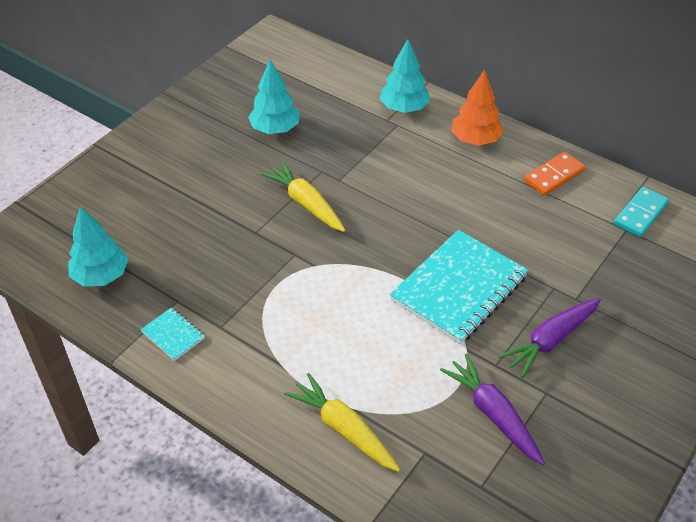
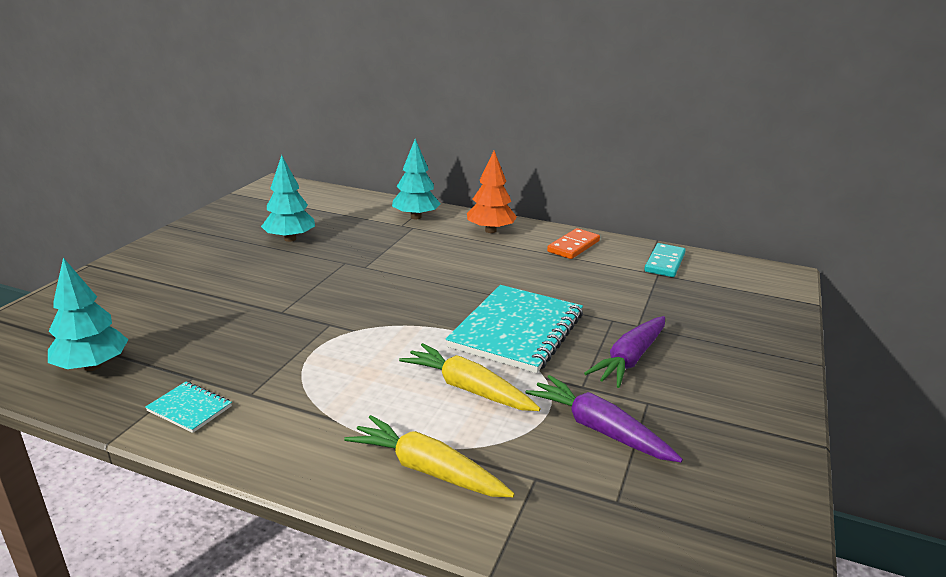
camera: 15 degrees left, 20 degrees down
yellow carrot [261,161,346,232] -> yellow carrot moved to [399,343,541,411]

